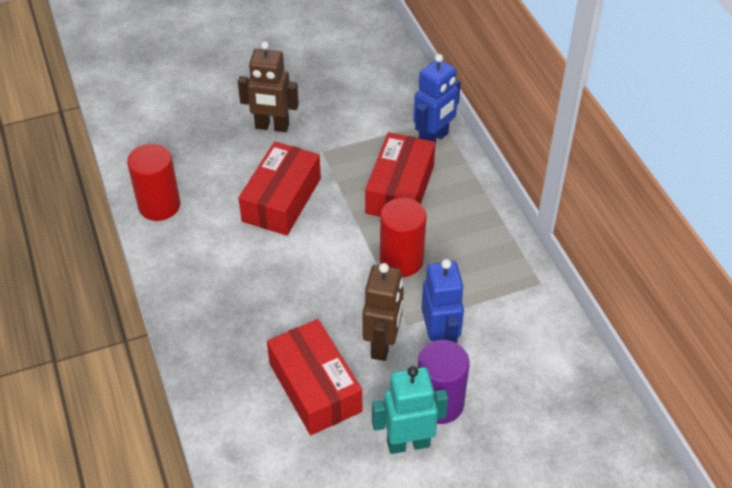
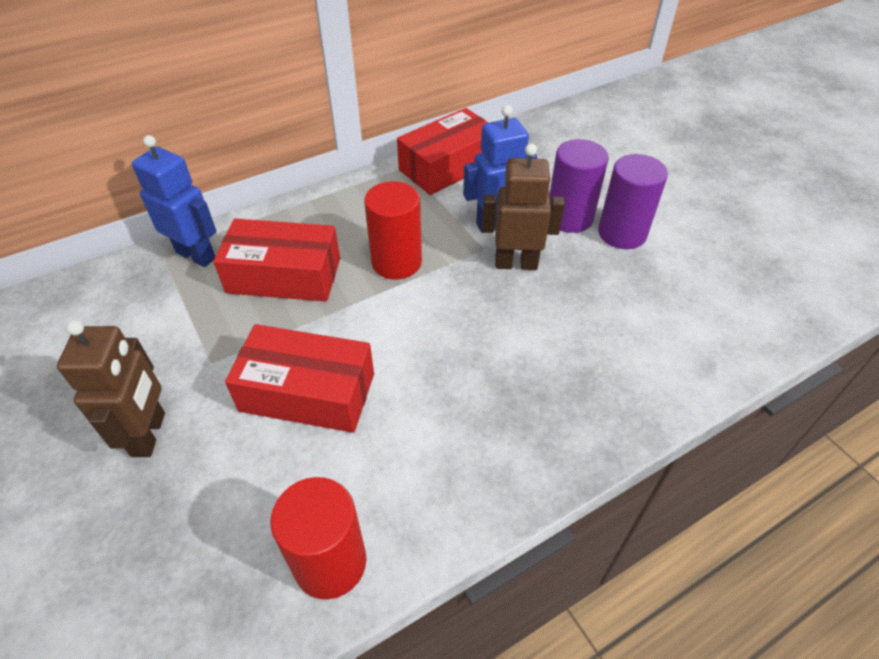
camera: 100 degrees left, 0 degrees up
red box [267,319,362,435] -> red box moved to [397,108,488,195]
turquoise robot [372,366,448,454] -> purple cylinder [598,154,668,249]

